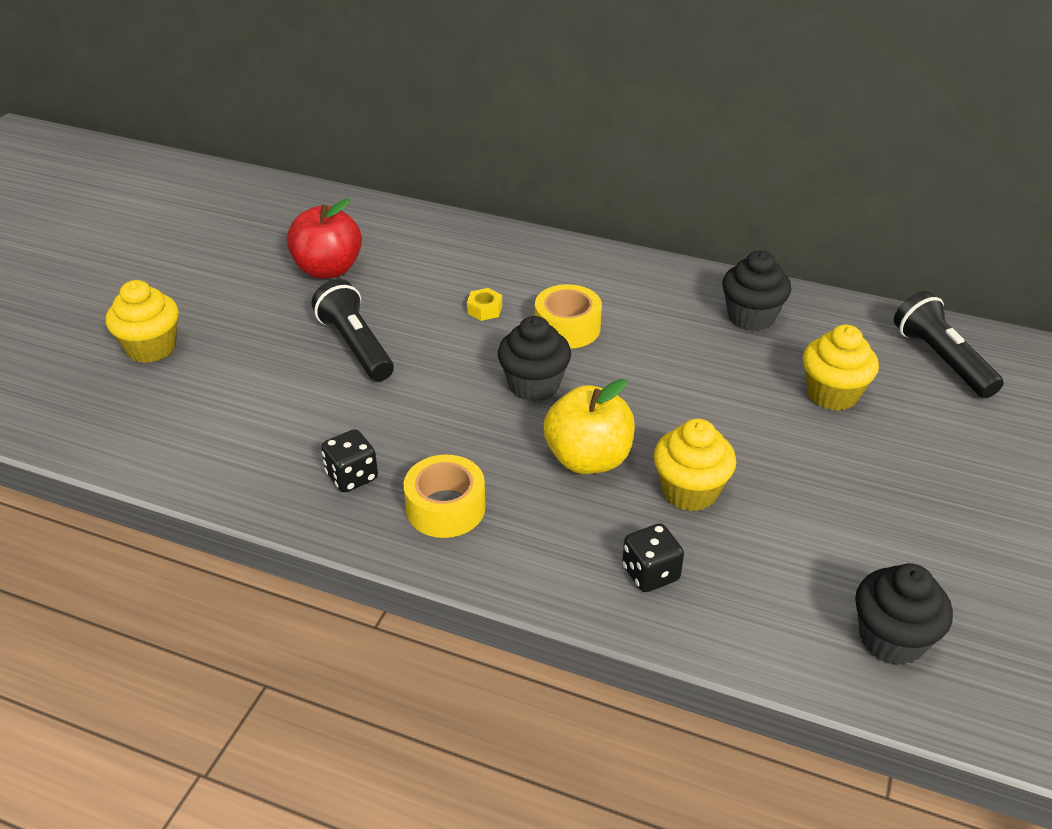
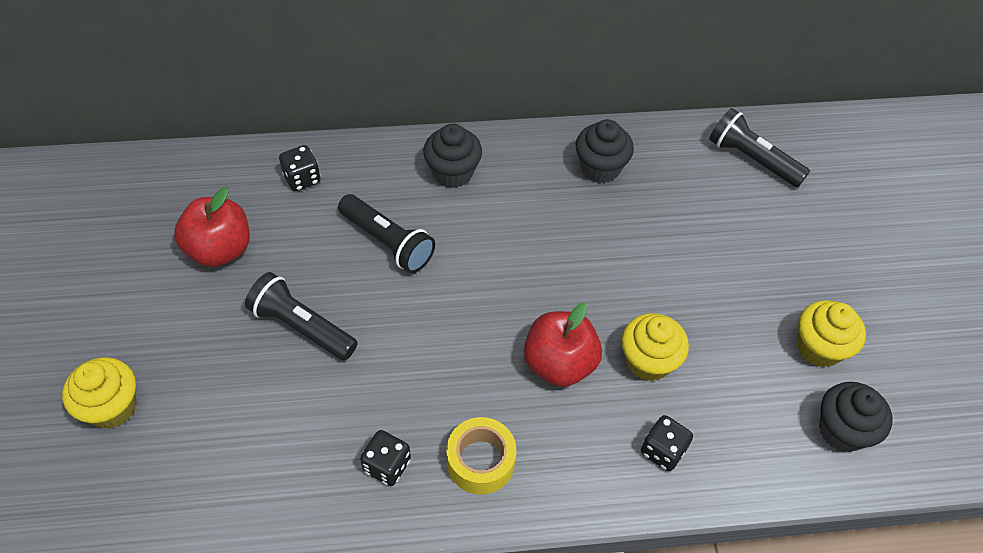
camera: 30 degrees left, 15 degrees up
yellow nut [467,288,502,321] -> black flashlight [338,194,435,273]
black cupcake [498,316,571,402] -> black cupcake moved to [423,124,482,188]
yellow tape [535,284,602,349] -> none
yellow apple [543,379,635,474] -> red apple [524,303,602,387]
yellow cupcake [803,325,879,411] -> yellow cupcake moved to [797,300,866,367]
none -> black dice [279,145,321,191]

